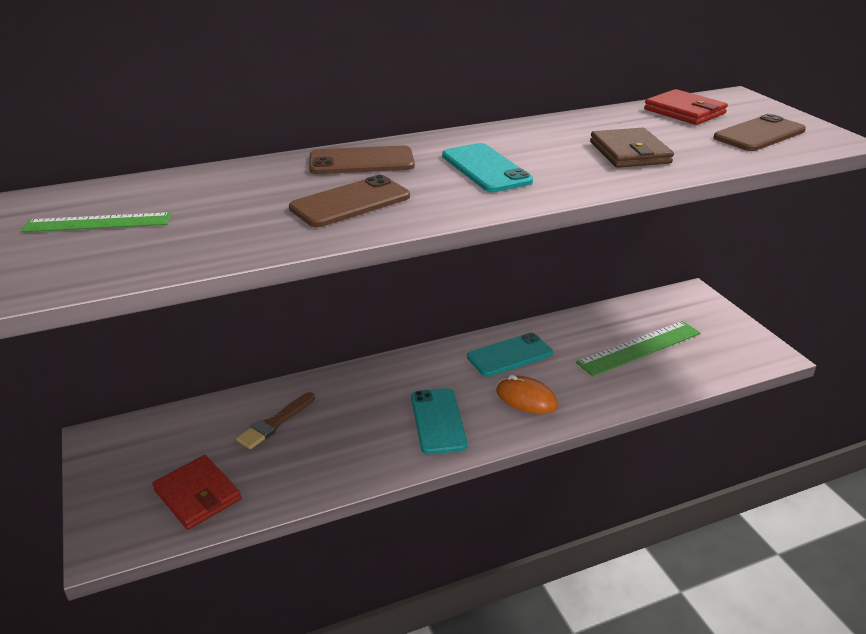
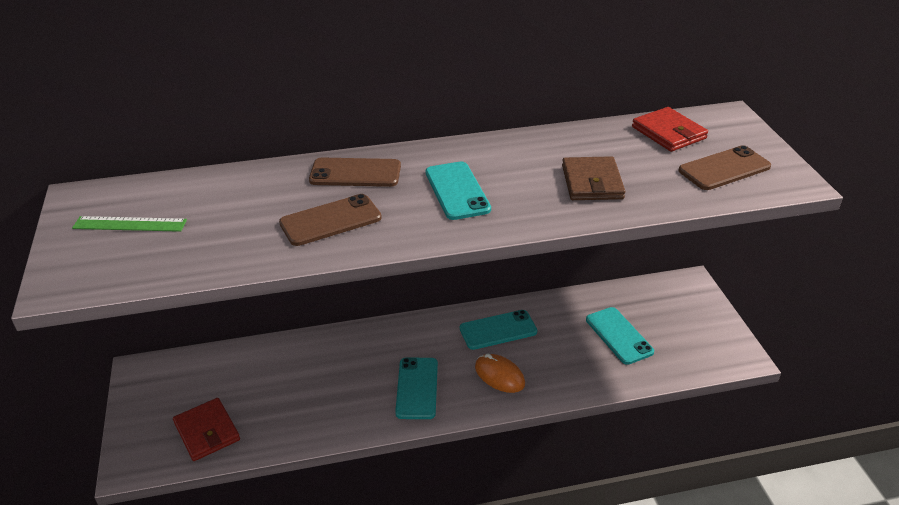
camera: 10 degrees right, 5 degrees up
brown brush [236,392,315,449] -> none
green ruler [576,321,700,376] -> turquoise phone [586,307,654,365]

